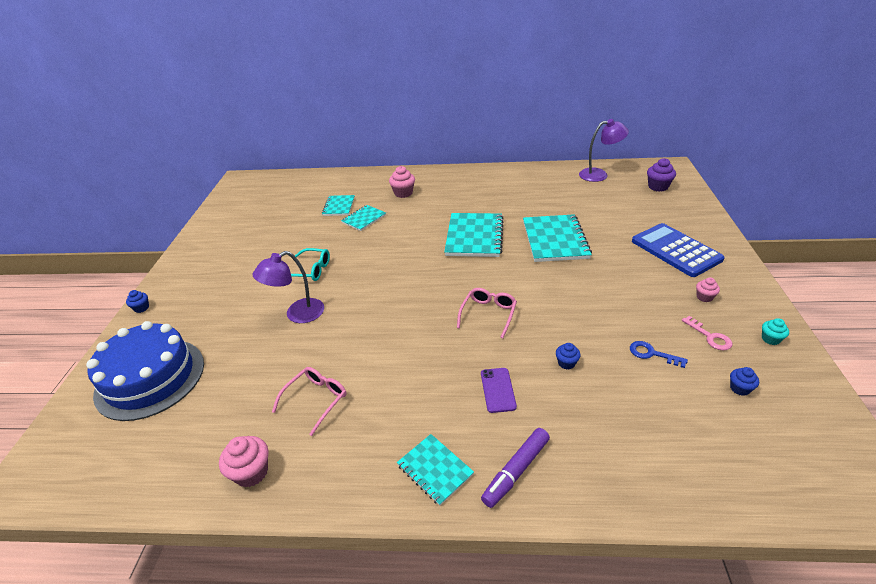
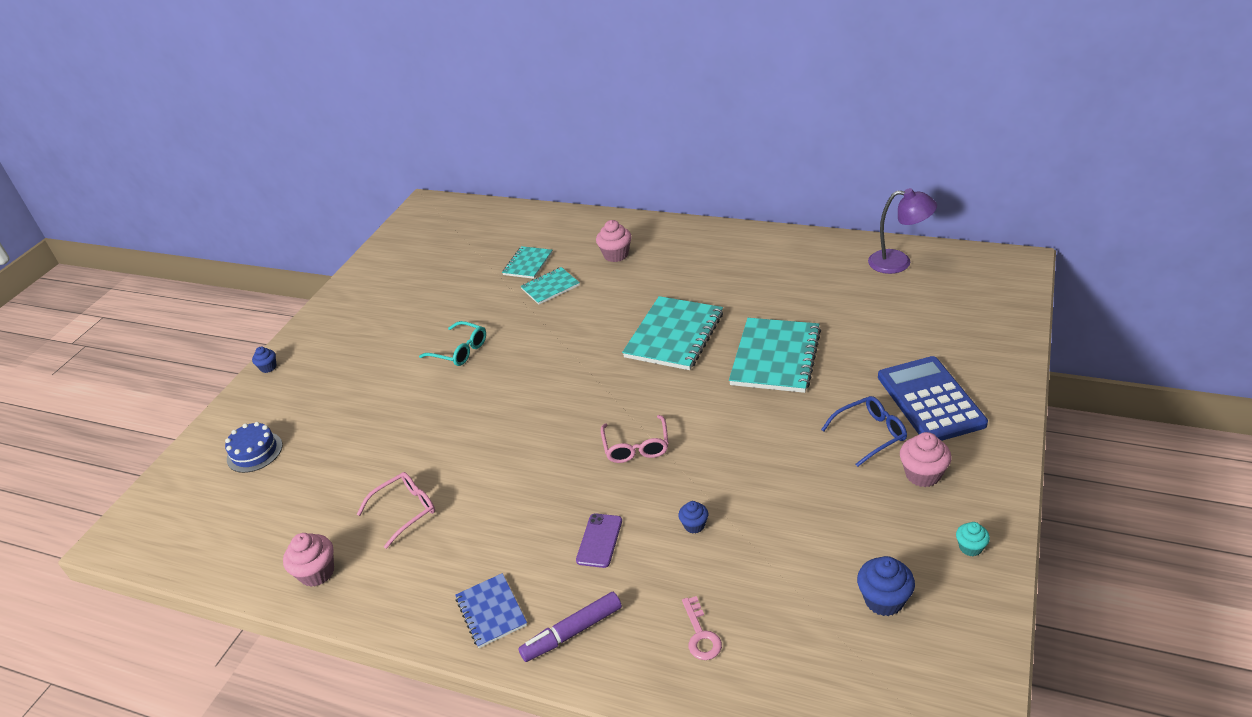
camera: 20 degrees right, 0 degrees up
blue cake [86,321,204,421] -> blue cake [225,422,283,473], size x0.49
purple lamp [253,251,324,323] -> none
turquoise notebook [397,434,474,506] -> blue notebook [455,573,527,648]
pink glasses [457,288,517,339] -> pink glasses turned 135 degrees clockwise [601,415,669,463]
blue key [630,341,688,368] -> none
purple cupcake [647,158,676,192] -> none
pink key [682,316,732,350] -> pink key moved to [682,596,722,660]
pink cupcake [696,278,720,302] -> pink cupcake [900,432,951,487], size x1.67
blue cupcake [730,367,759,396] -> blue cupcake [857,556,915,616], size x1.67
none -> blue glasses [821,396,907,467]

